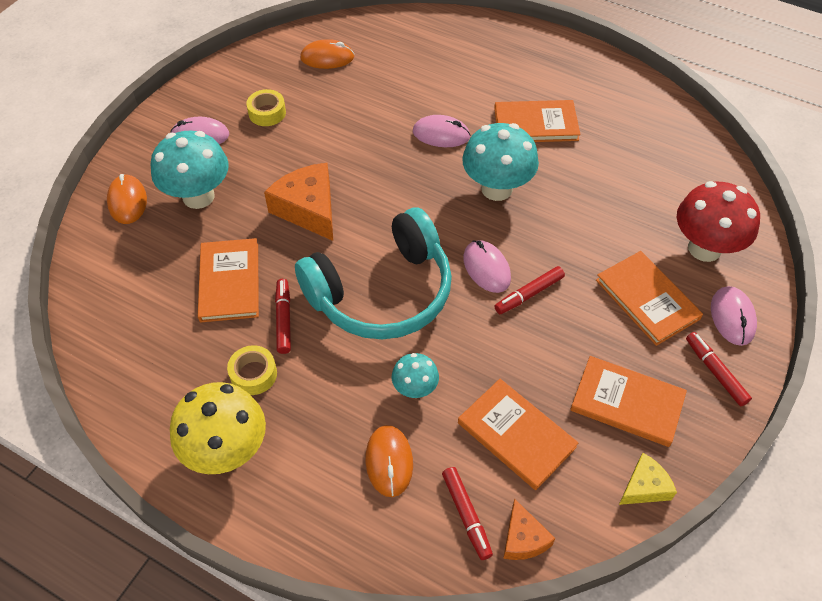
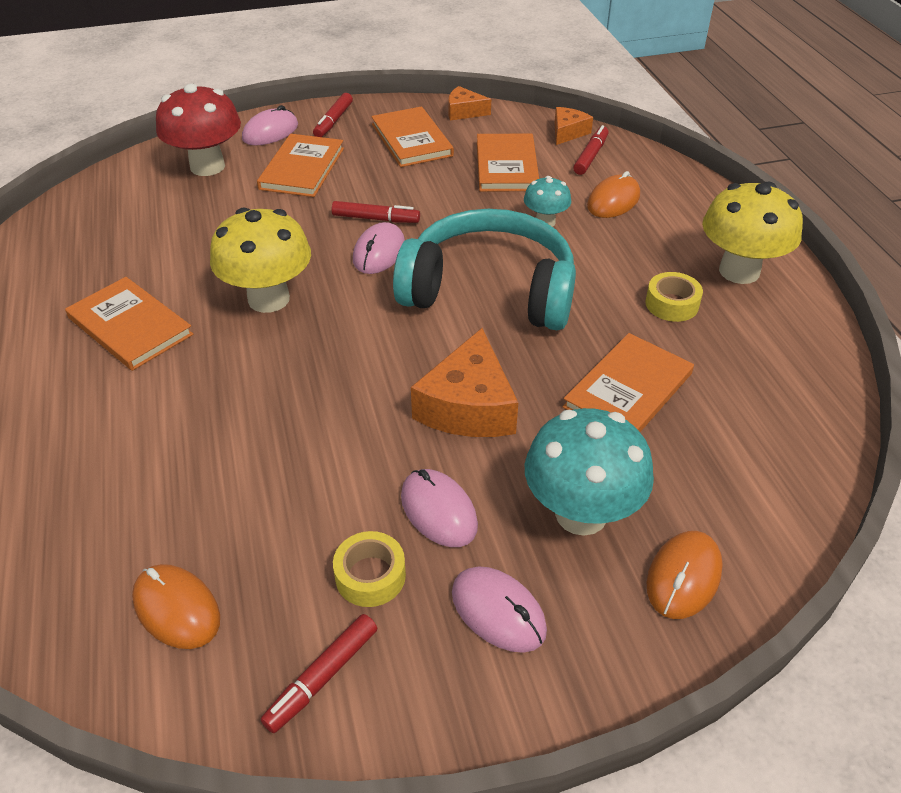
camera: 135 degrees left, 10 degrees down
red marker [275,279,291,354] -> red marker moved to [261,614,377,733]
pink mouse [413,115,471,147] -> pink mouse moved to [401,469,478,547]
turquoise mushroom [462,123,539,201] -> yellow mushroom [210,207,311,313]
yellow cheese [619,453,677,505] -> orange cheese [449,86,491,121]

